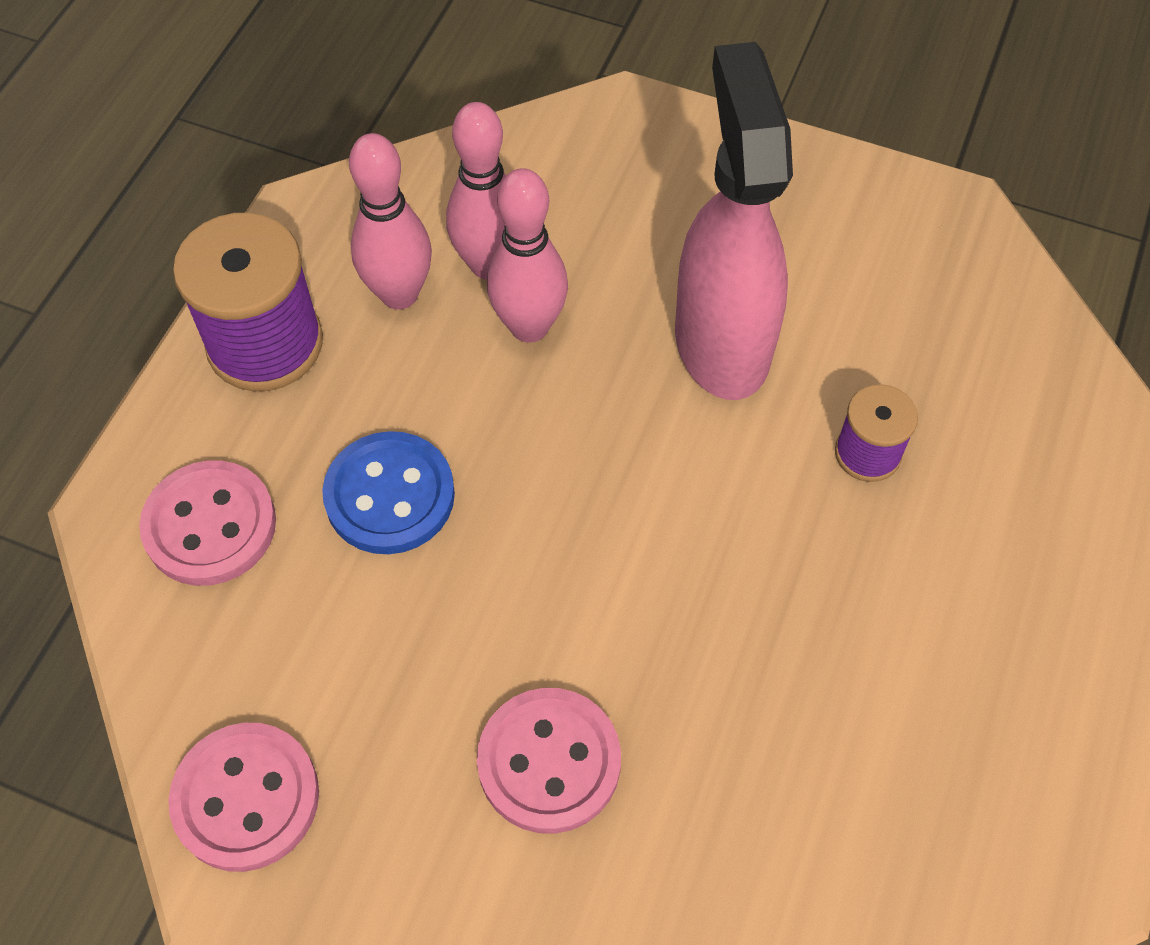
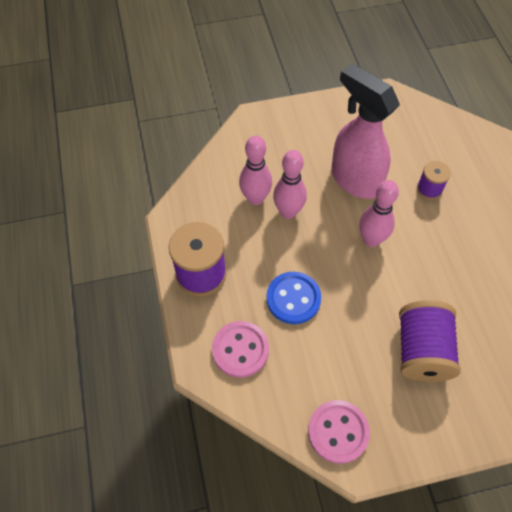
camera: 35 degrees left, 0 degrees up
pink bowling pin [349,133,432,310] -> pink bowling pin moved to [359,180,399,247]
pink button [477,688,621,834] -> purple spool [399,300,461,382]

